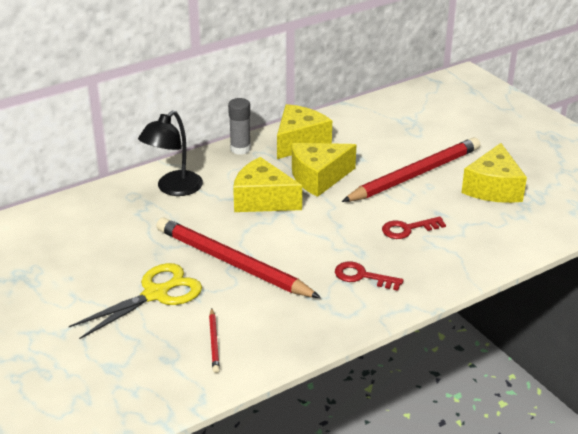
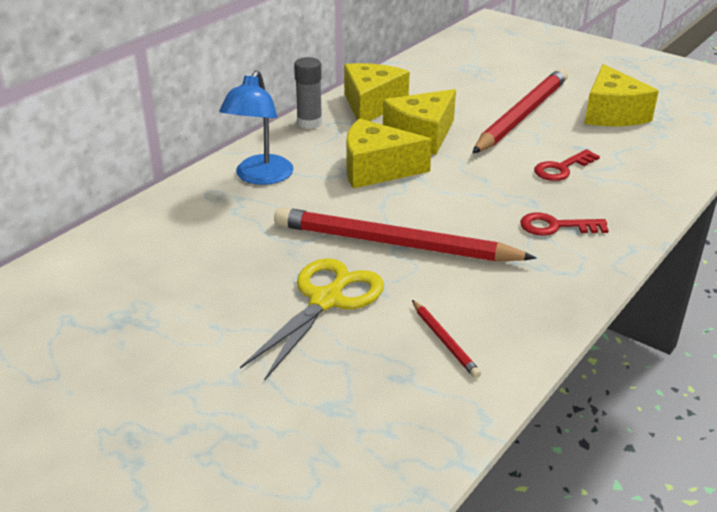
camera: 20 degrees left, 0 degrees up
black lamp [138,111,203,196] -> blue lamp [219,70,294,185]

